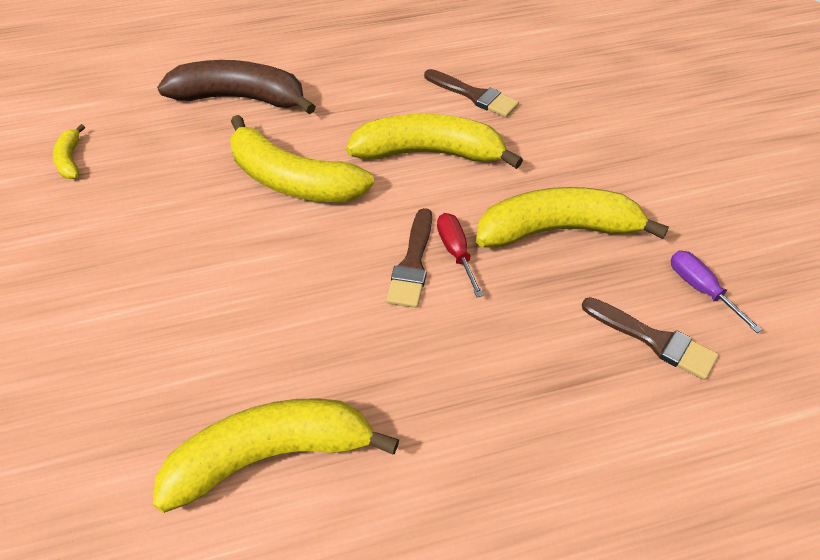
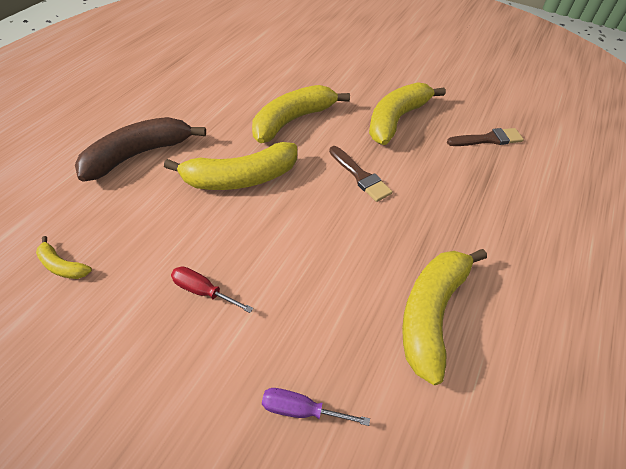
camera: 50 degrees left, 0 degrees up
brown brush [424,69,519,117] -> none
red screwdriver [437,213,484,297] -> red screwdriver moved to [171,266,253,313]
purple screwdriver [671,251,763,333] -> purple screwdriver moved to [262,388,370,426]

